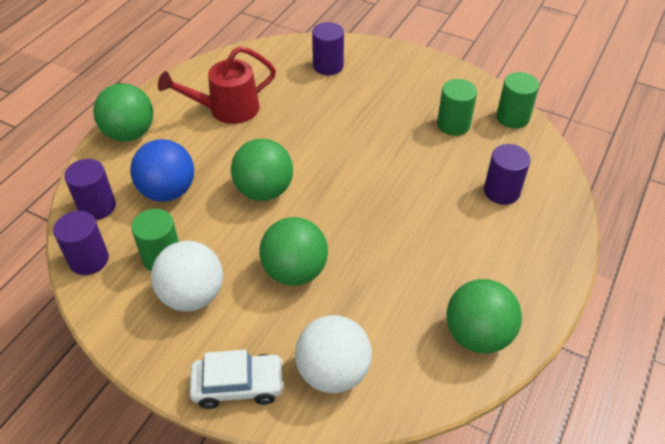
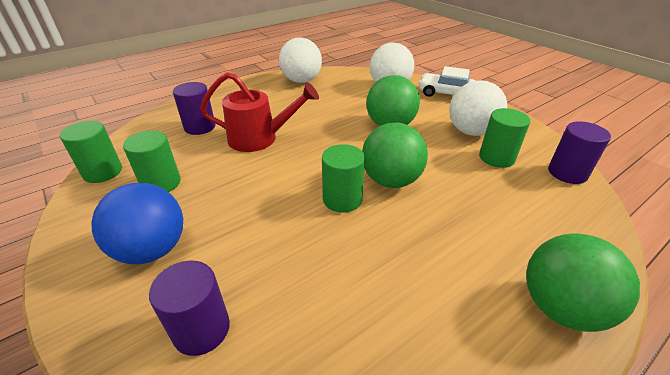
camera: 155 degrees left, 10 degrees down
purple cylinder [64,159,116,220] -> none
blue ball [130,139,194,202] -> blue ball moved to [91,183,183,264]
red watering can [158,46,276,124] -> red watering can moved to [200,72,319,152]
green ball [446,279,522,353] -> white ball [279,38,322,83]
none -> green cylinder [322,144,365,213]

